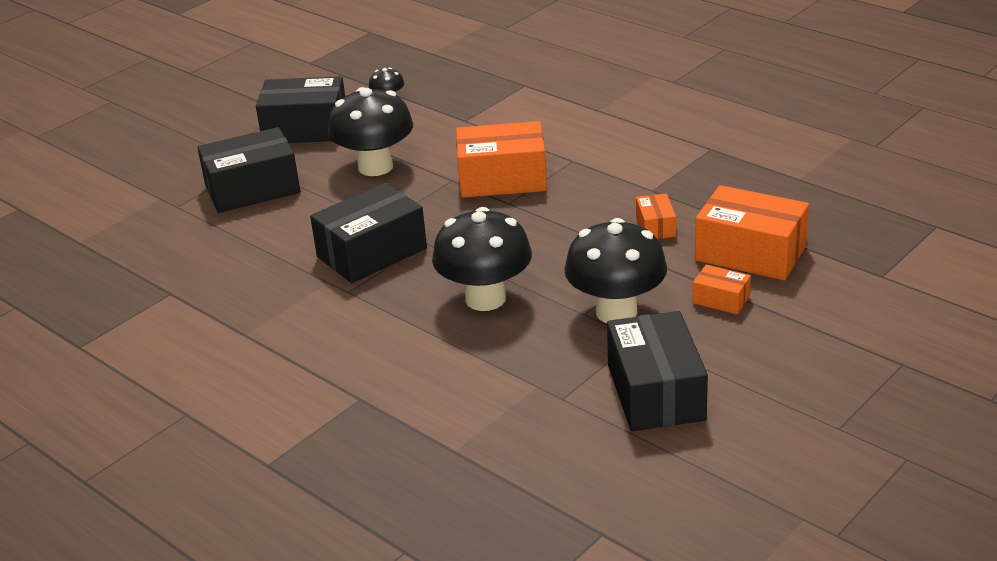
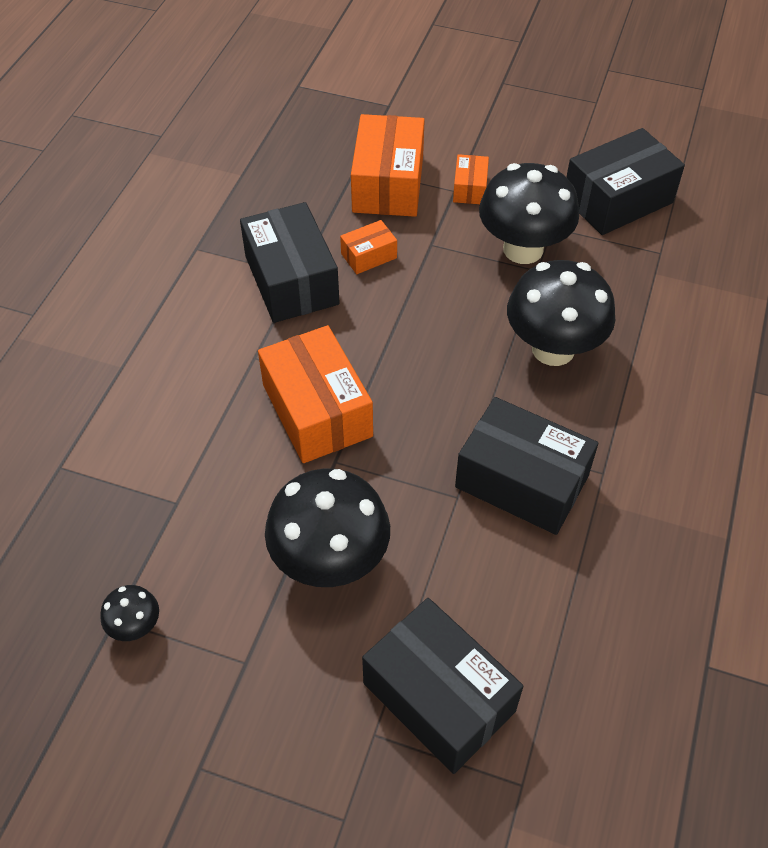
camera: 115 degrees left, 20 degrees up
black box [256,76,345,143] -> black box moved to [240,202,340,323]

